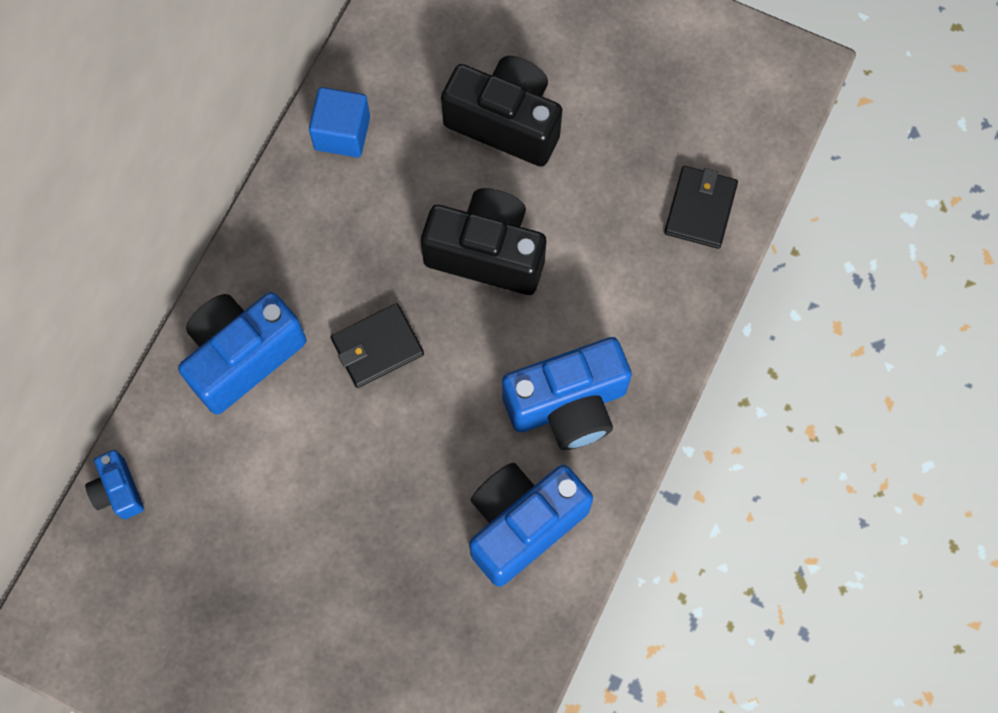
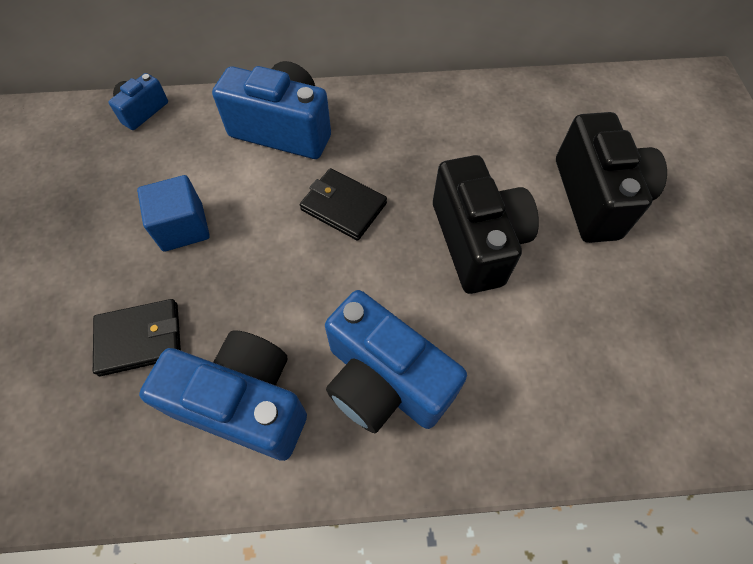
camera: 60 degrees right, 10 degrees down
blue cube [309,87,370,158] -> blue cube moved to [137,175,210,251]
black wallet [664,166,738,249] -> black wallet moved to [93,299,181,376]

